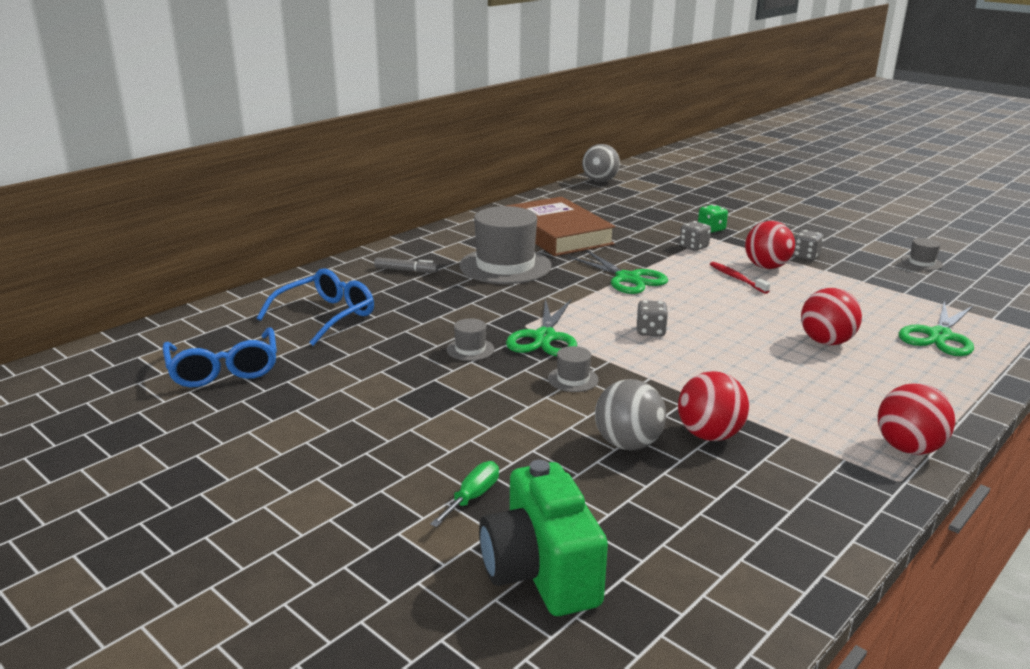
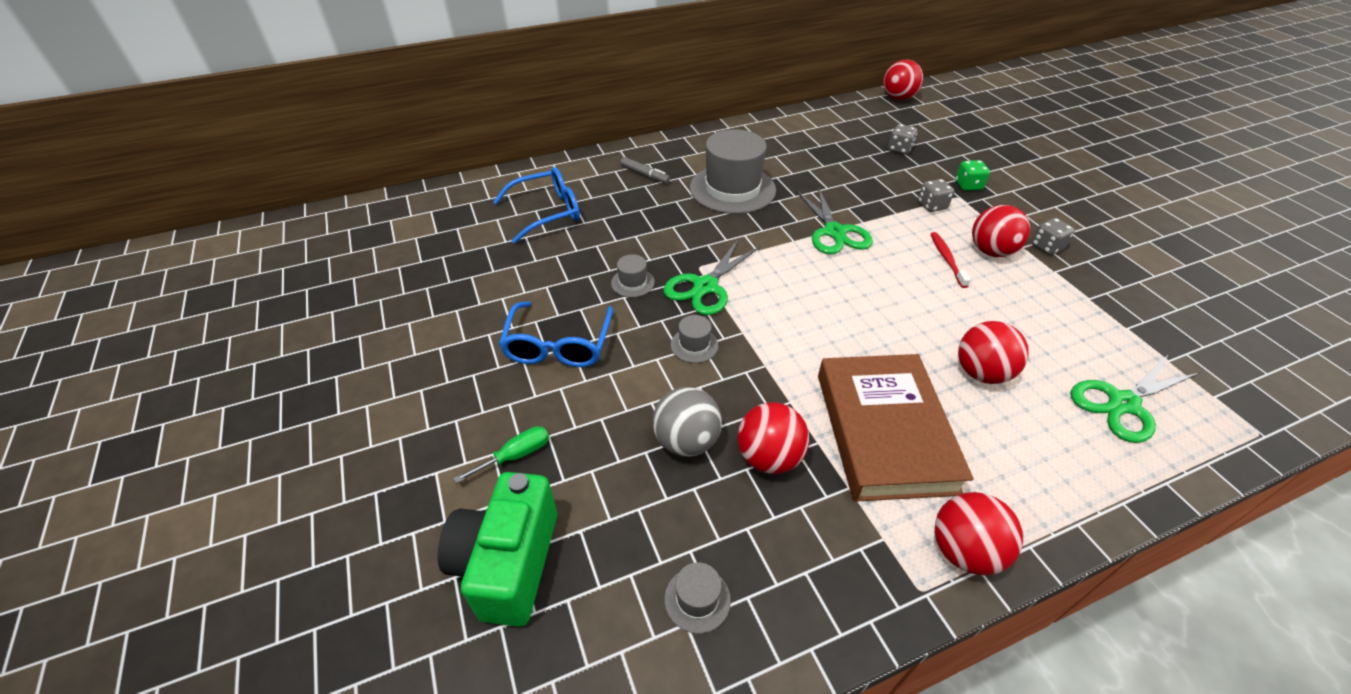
camera: 25 degrees right, 20 degrees up
blue glasses [163,328,277,387] -> blue glasses moved to [499,301,613,367]
brown book [507,197,616,256] -> brown book moved to [818,354,974,502]
grey ball [582,144,620,182] -> red ball [883,60,923,100]
grey dice [637,300,668,336] -> grey dice moved to [888,124,917,154]
grey hat [901,238,943,270] -> grey hat moved to [665,562,731,634]

